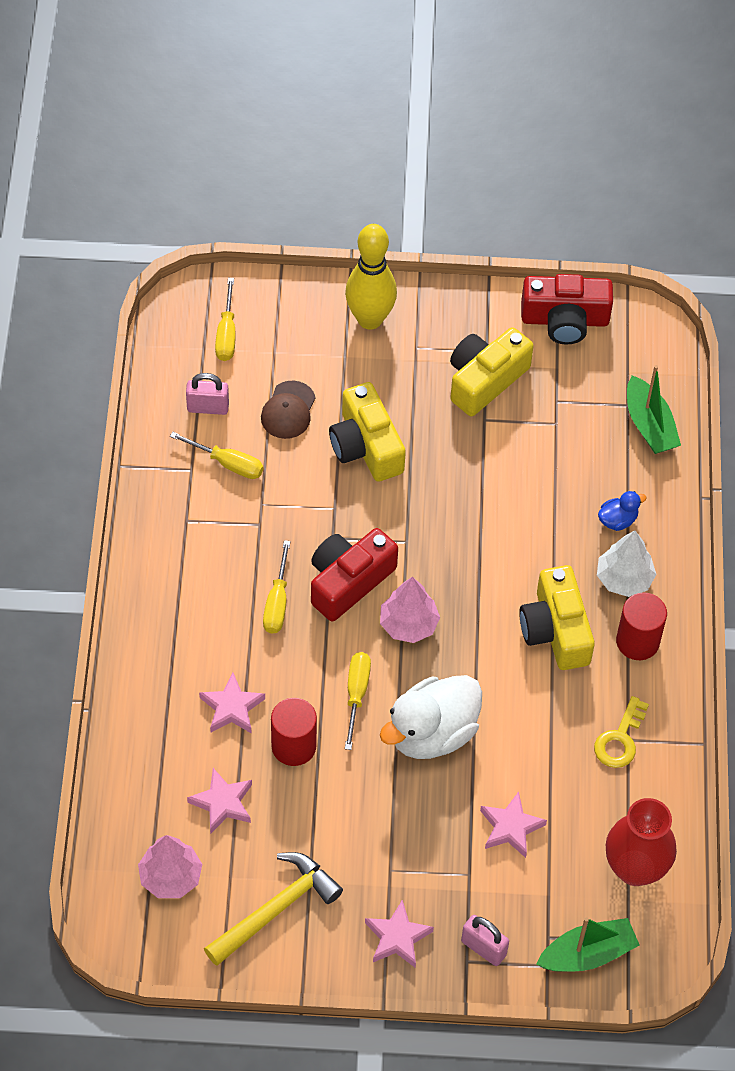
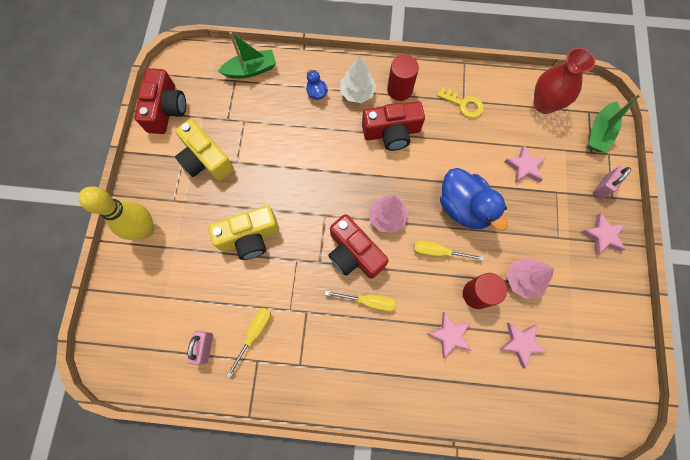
camera: 85 degrees left, 15 degrees up
pink tree [138,835,202,898] -> pink tree moved to [507,258,554,299]
yellow hammer [204,852,343,966] -> none
yellow screwdriver [215,278,236,361] -> none
brown cap [261,381,316,439] -> none
white duck [380,675,482,759] -> blue duck [440,168,508,231]
yellow camera [519,565,595,670] -> red camera [362,101,425,151]
green boat [537,917,639,972] -> green boat turned 135 degrees counterclockwise [588,94,641,153]

